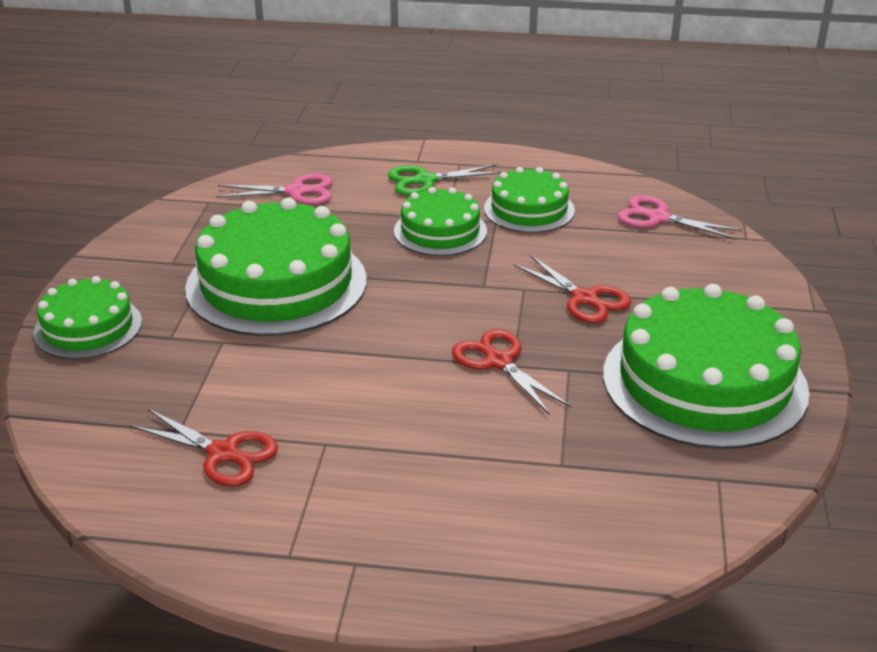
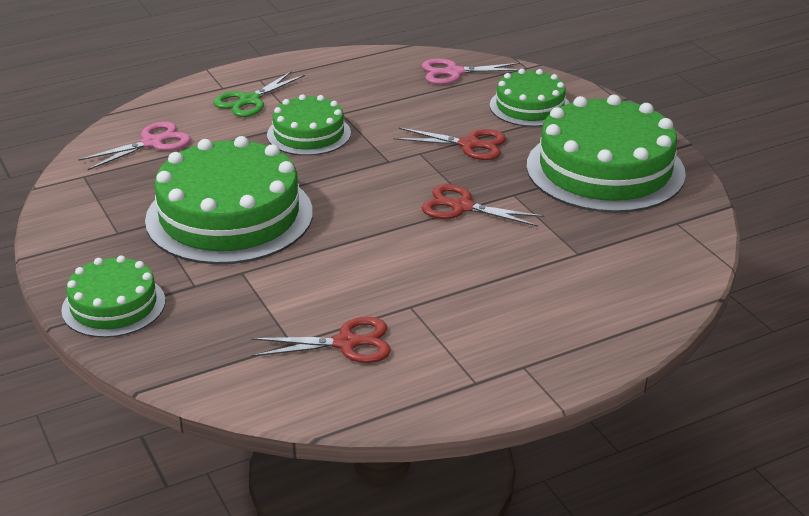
camera: 35 degrees left, 0 degrees up
green cake [484,167,575,233] -> green cake moved to [490,69,569,127]

